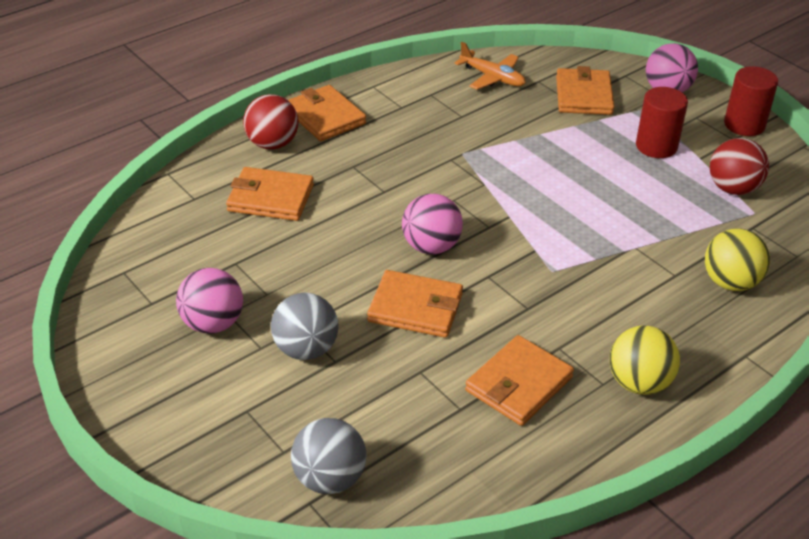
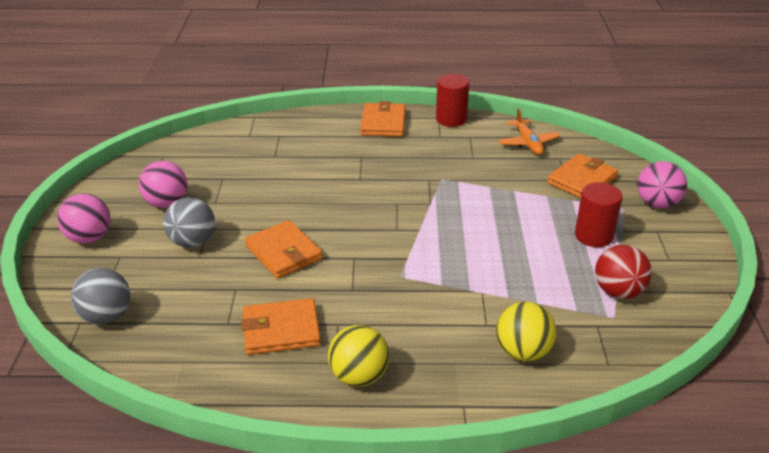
camera: 40 degrees right, 5 degrees down
orange wallet [226,167,314,221] -> none
red ball [243,94,298,150] -> none
pink ball [402,194,463,254] -> pink ball moved to [57,194,111,244]
red cylinder [724,66,778,136] -> red cylinder moved to [436,74,470,127]

